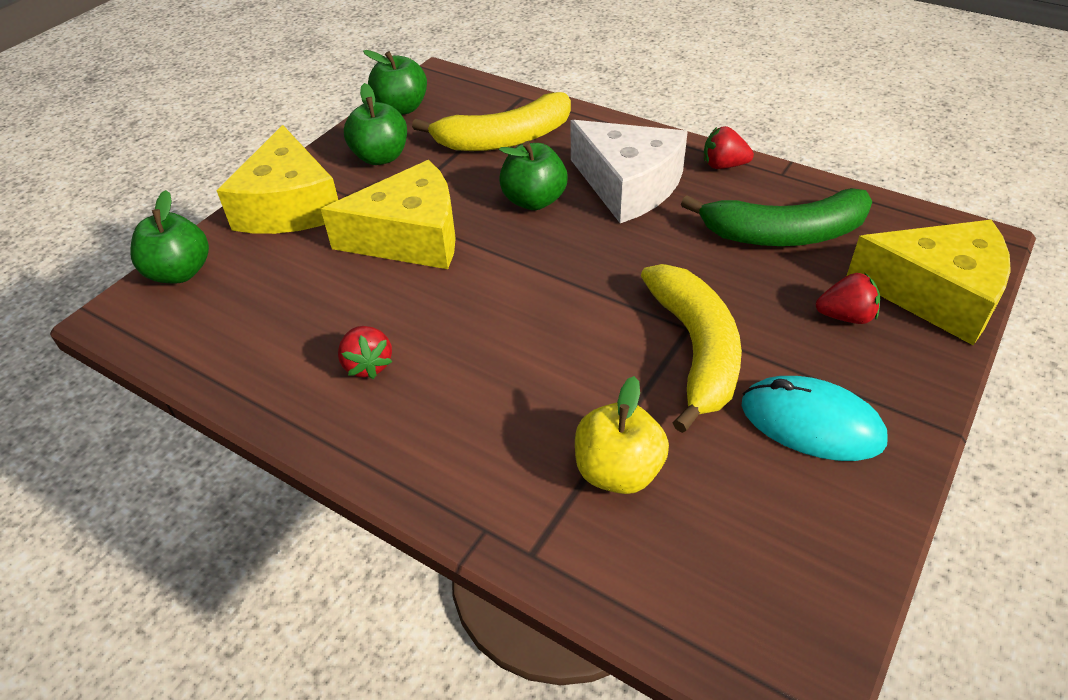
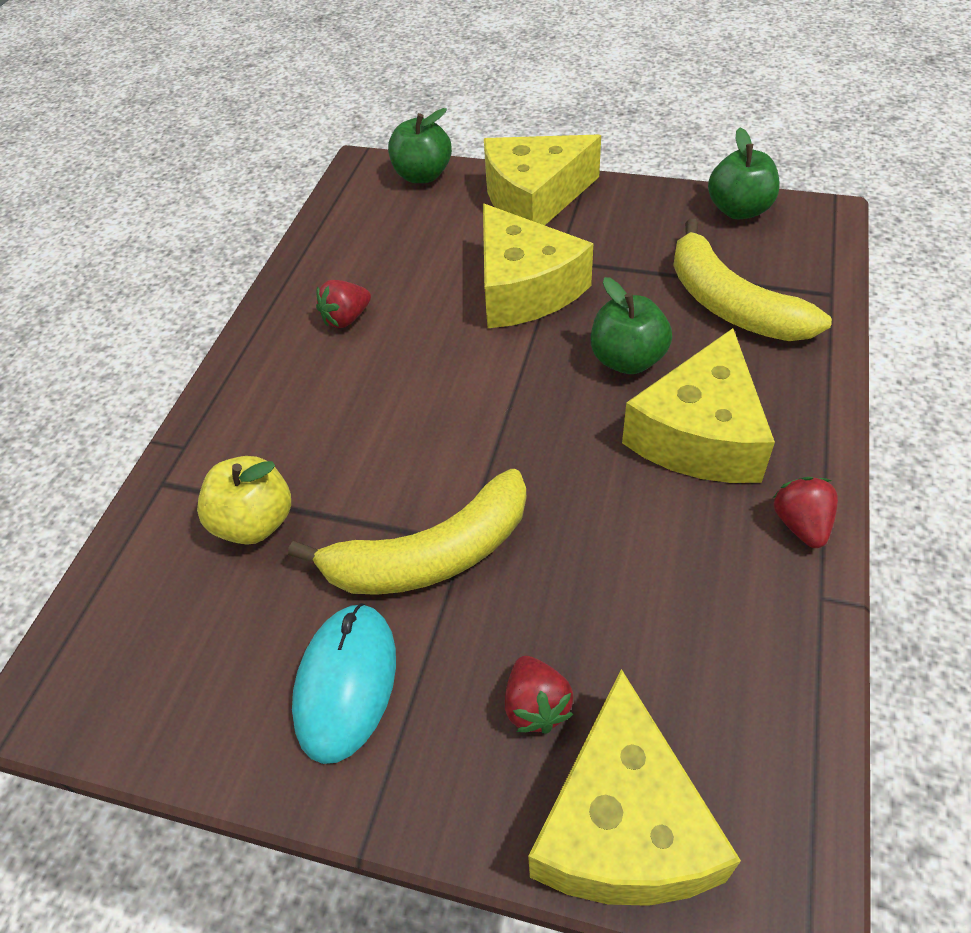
camera: 75 degrees right, 5 degrees up
green apple [344,83,407,165] -> none
white cheese [571,120,688,223] -> yellow cheese [622,328,775,483]
green banana [681,188,872,246] -> none

